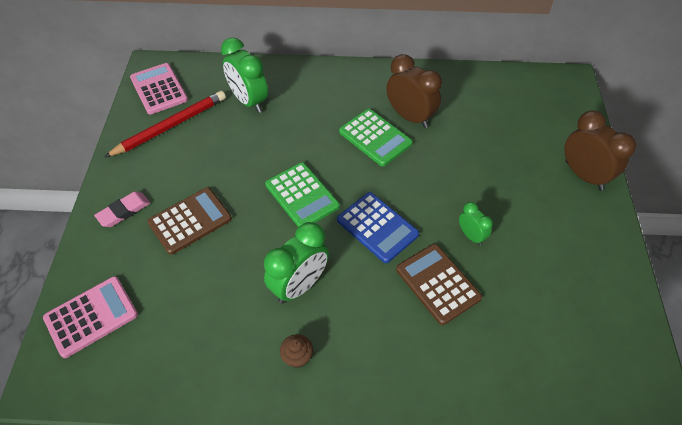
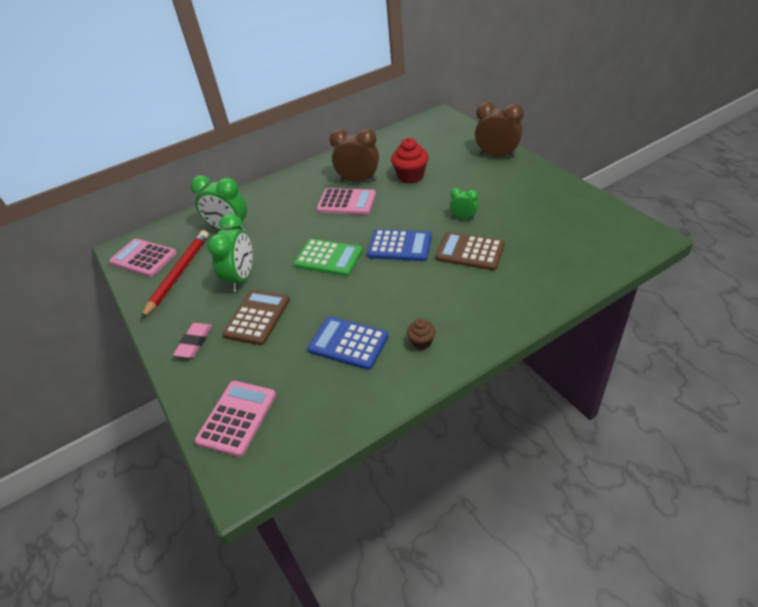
camera: 30 degrees left, 10 degrees down
green clock [264,222,329,304] -> green clock moved to [208,214,253,292]
green calculator [339,109,413,166] -> pink calculator [316,188,376,215]
none -> blue calculator [307,317,389,370]
none -> red cupcake [391,138,428,184]

